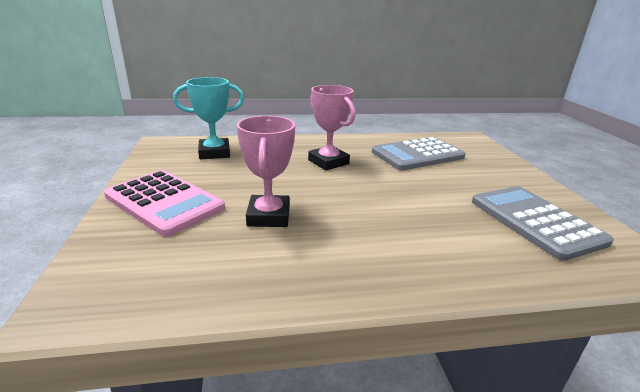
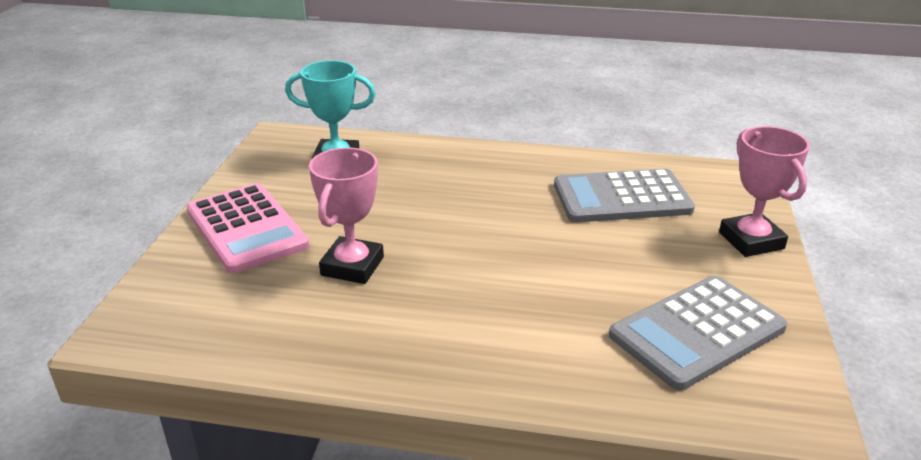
camera: 20 degrees right, 5 degrees up
pink trophy [308,85,356,170] -> pink trophy moved to [719,126,810,257]
grey calculator [472,186,614,261] -> grey calculator turned 120 degrees counterclockwise [609,275,787,390]

